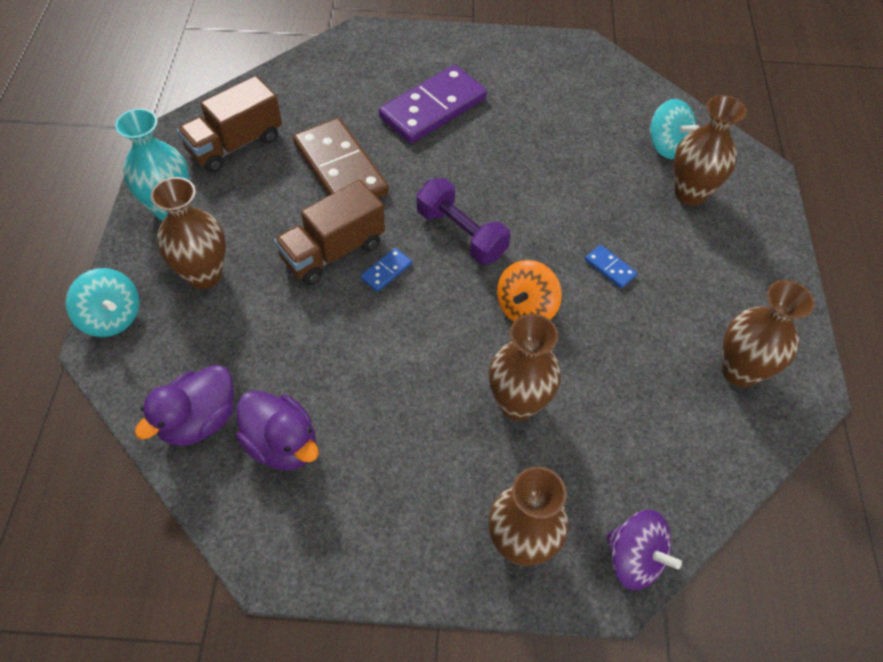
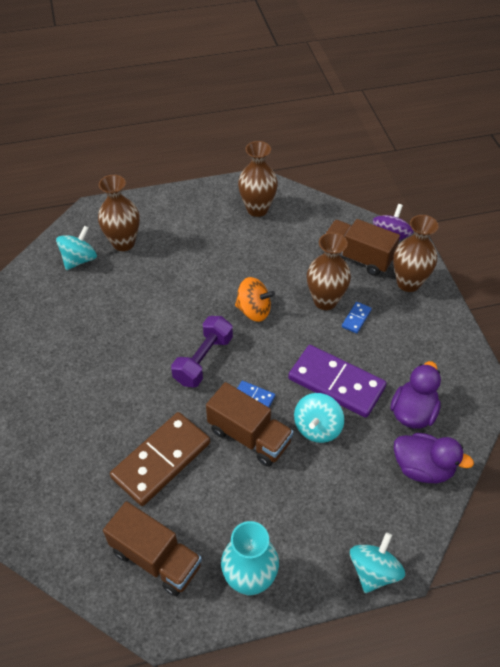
camera: 105 degrees left, 5 degrees down
brown vase [151,177,226,289] -> none
purple domino [379,65,487,143] -> purple domino moved to [288,345,387,418]
blue domino [585,245,637,288] -> blue domino moved to [342,302,372,333]
none -> turquoise spinning top [294,393,344,443]
none -> brown truck [325,219,400,276]

